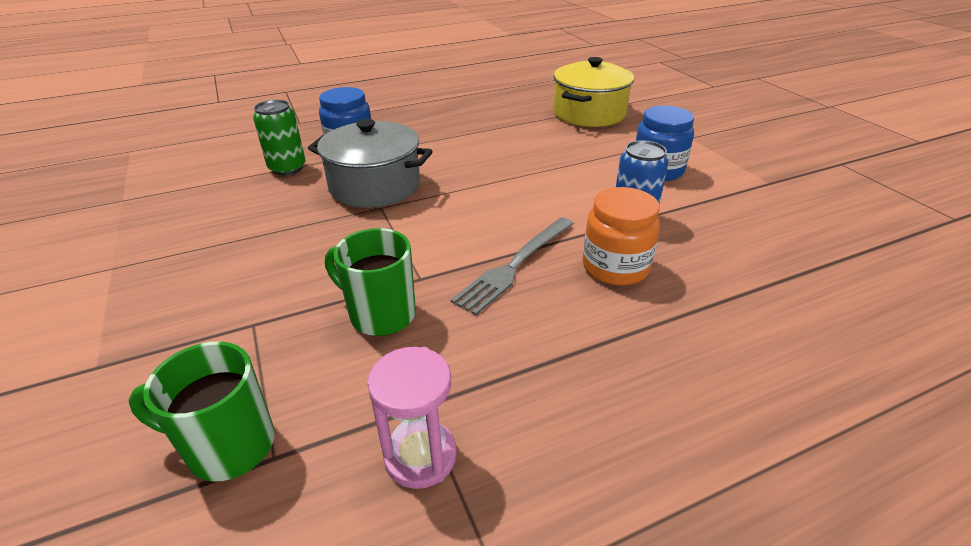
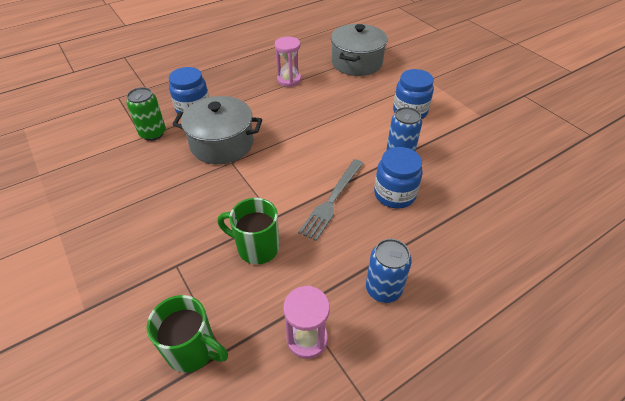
camera: 10 degrees left, 10 degrees up
green mug [129,341,275,482] -> green mug turned 150 degrees counterclockwise [146,295,228,373]
yellow pot [554,57,634,127] -> grey pot [331,24,388,76]
orange jar [583,187,660,286] -> blue jar [374,147,423,209]
none -> pink hourglass [275,37,301,87]
none -> blue can [366,239,412,303]

